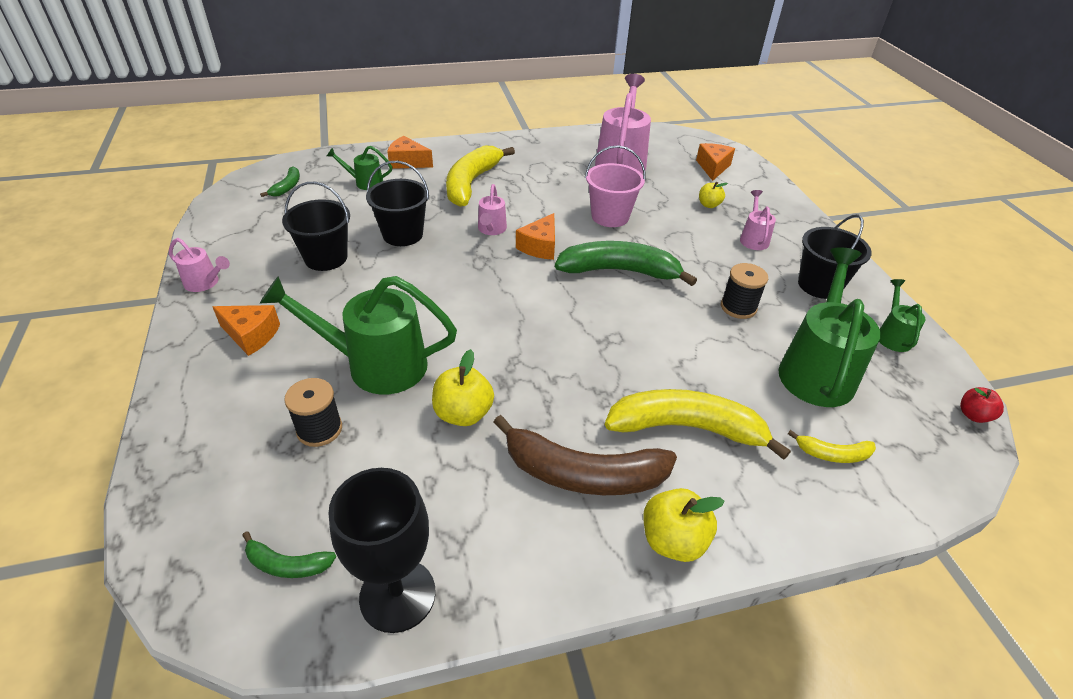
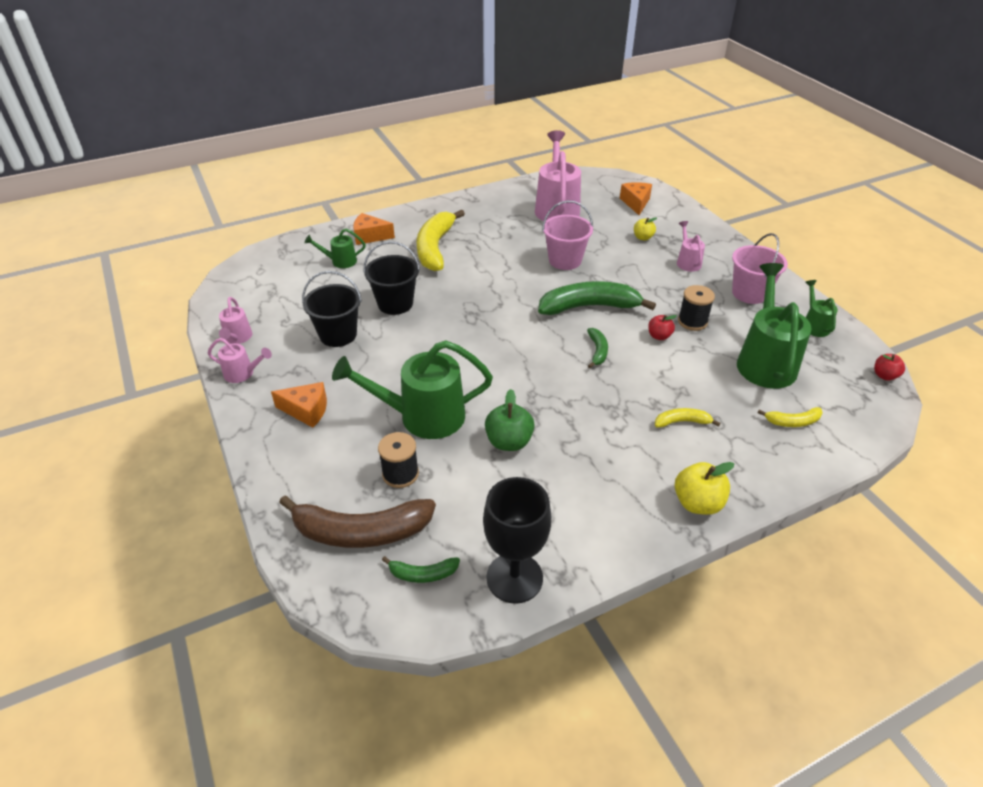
camera: 10 degrees left, 0 degrees up
green banana [260,167,300,197] -> green banana moved to [587,328,608,368]
yellow apple [432,349,494,426] -> green apple [485,389,535,451]
pink watering can [478,184,507,235] -> pink watering can moved to [219,297,252,344]
brown banana [493,415,677,495] -> brown banana moved to [279,495,436,548]
orange cheese [516,213,555,260] -> none
yellow banana [605,389,791,460] -> yellow banana [655,408,721,428], size x0.47
black bucket [798,214,872,299] -> pink bucket [732,233,788,304]
none -> red apple [648,315,676,340]

